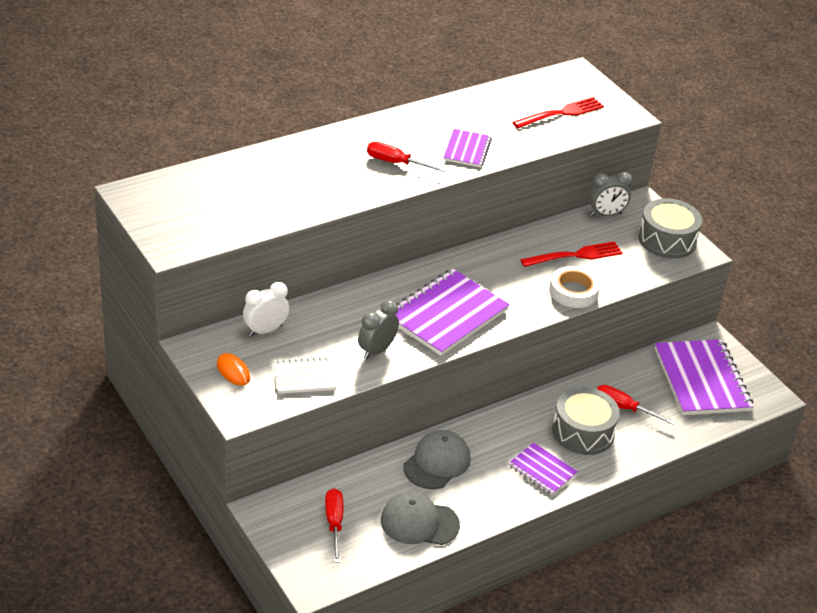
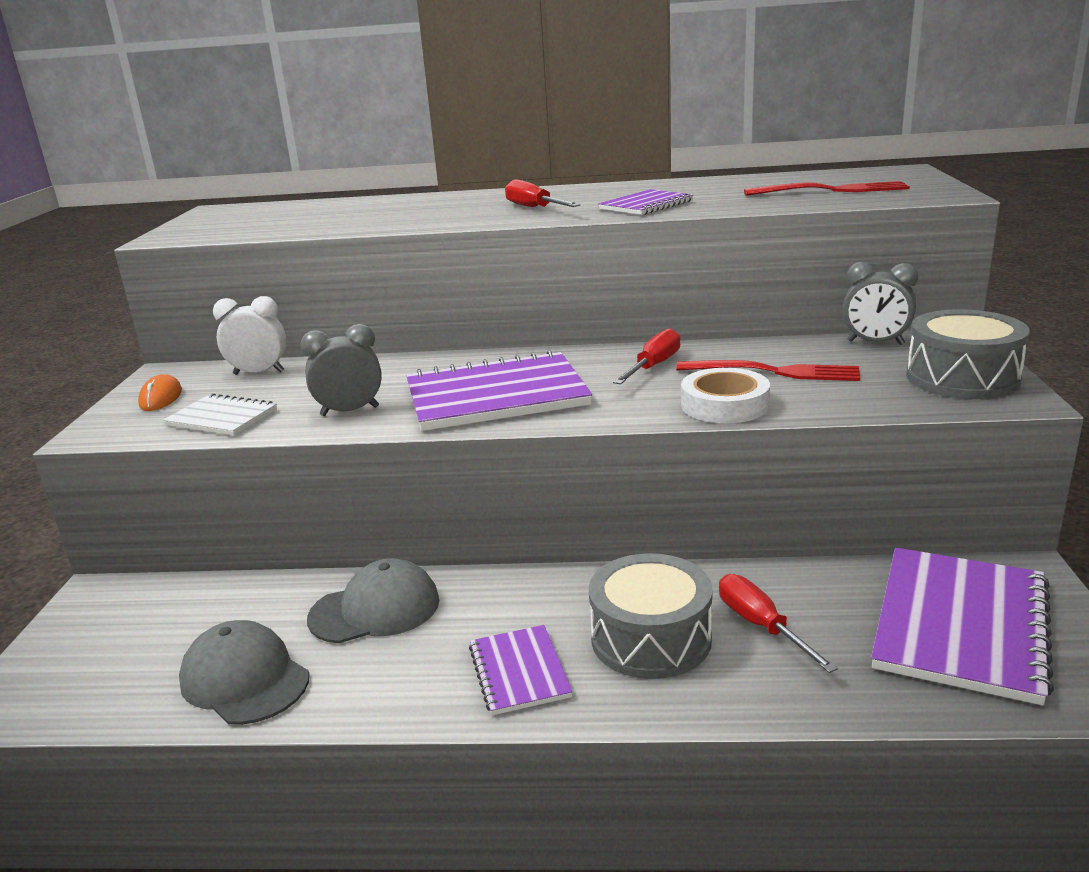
camera: 40 degrees right, 15 degrees down
red screwdriver [325,488,343,563] -> red screwdriver moved to [613,328,680,384]

